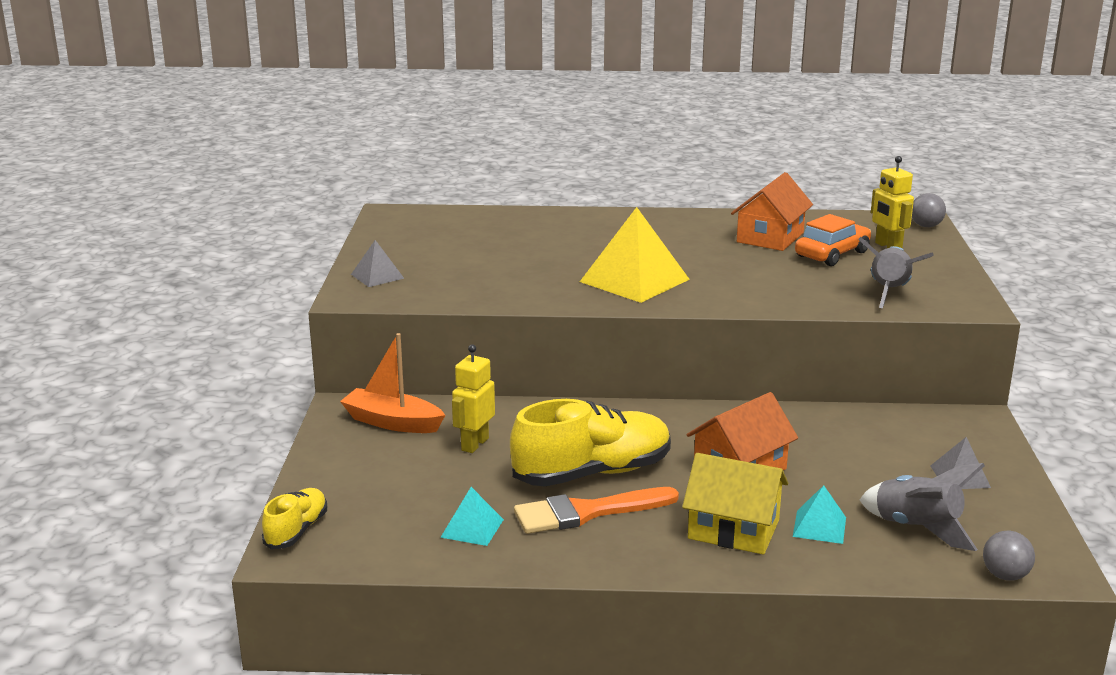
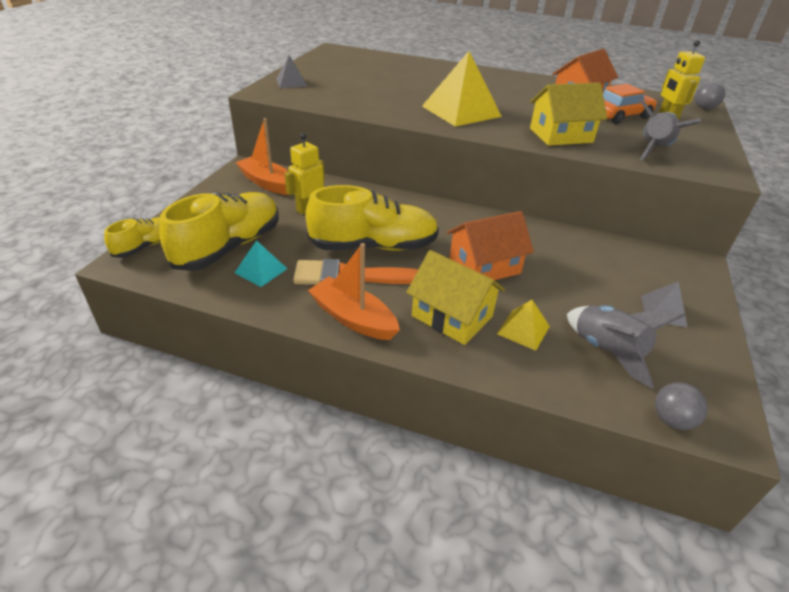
camera: 15 degrees right, 15 degrees up
turquoise pyramid [793,485,846,544] -> yellow pyramid [497,300,550,351]
none -> yellow shoe [159,192,279,271]
none -> orange boat [308,243,400,340]
none -> yellow house [530,83,607,146]

